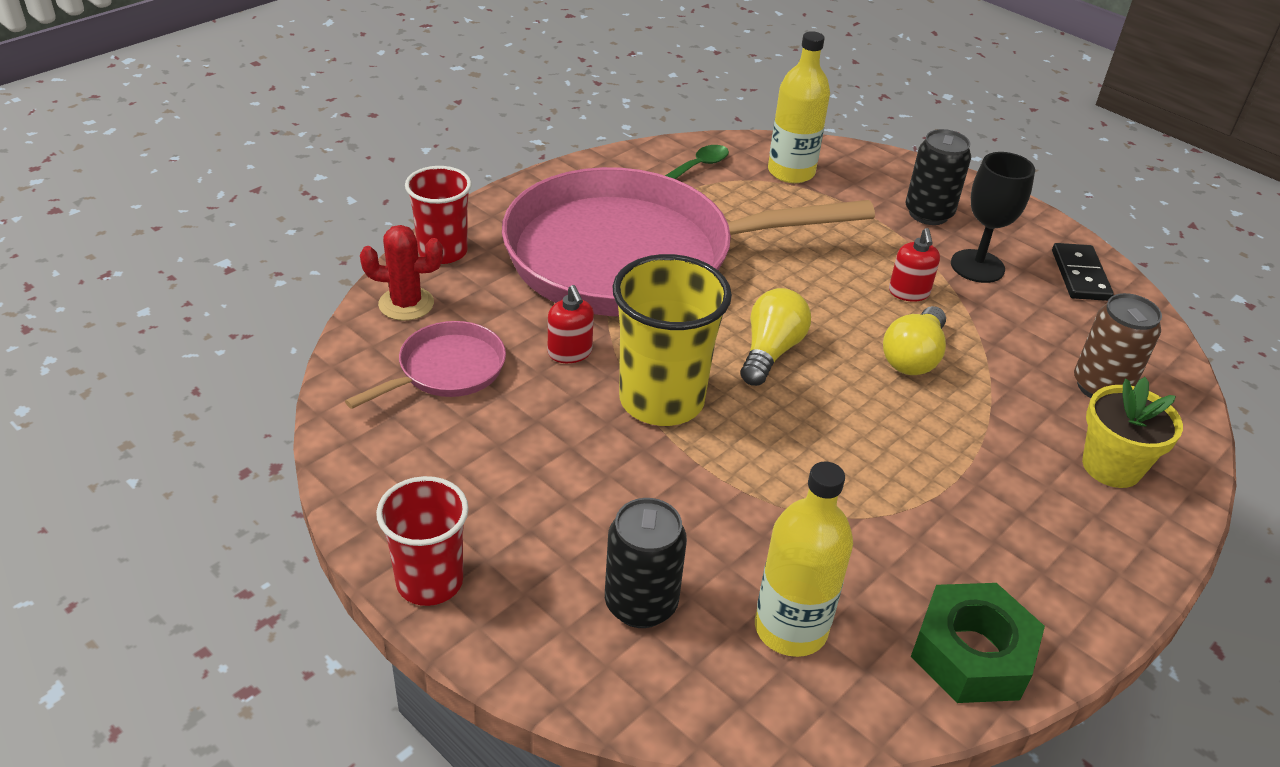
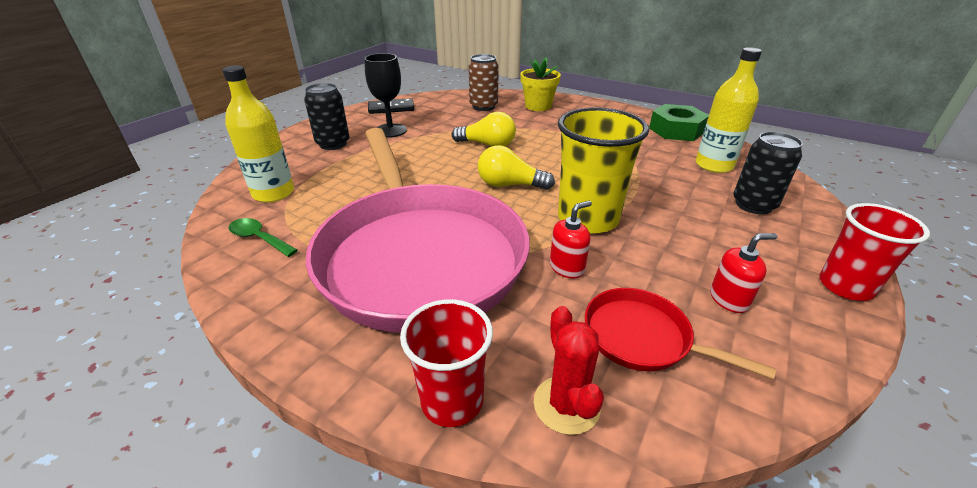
camera: 100 degrees left, 5 degrees down
pink pan [345,321,506,409] -> red pan [585,288,776,379]
red soap dispenser [889,228,940,302] -> red soap dispenser moved to [710,233,777,313]

